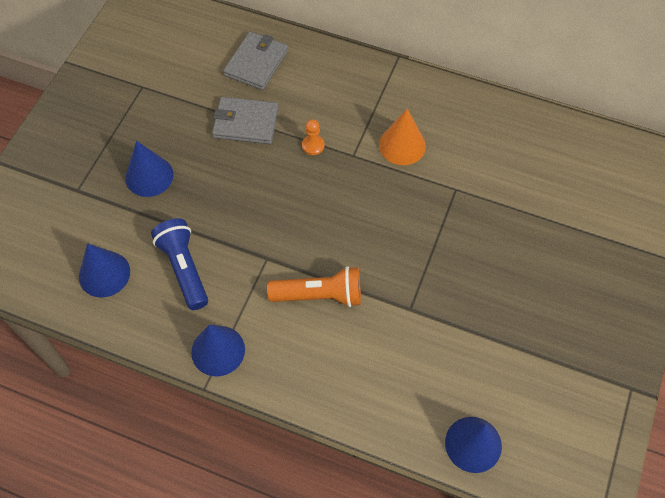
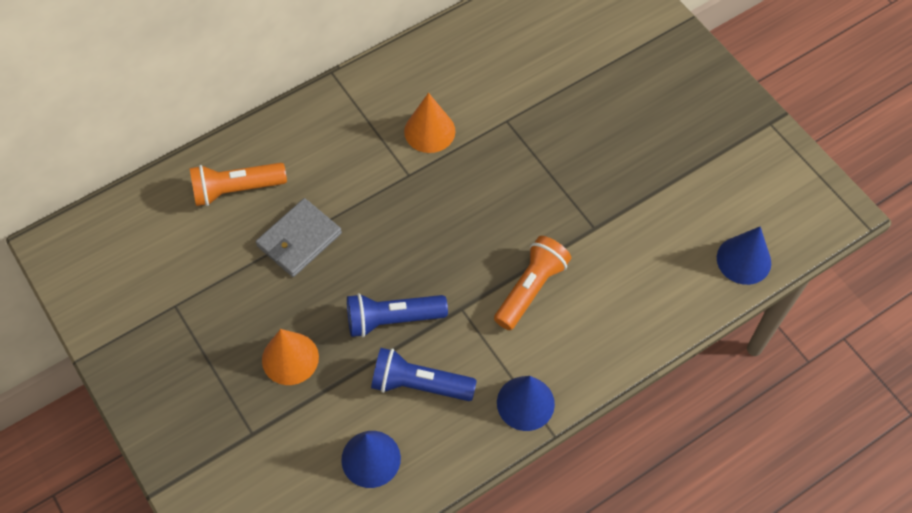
camera: 55 degrees left, 0 degrees up
blue cone [125,141,174,197] -> orange cone [262,329,319,385]
grey wallet [223,32,288,90] -> orange flashlight [189,163,287,206]
orange pawn [302,119,324,155] -> none
none -> blue flashlight [347,293,448,337]

